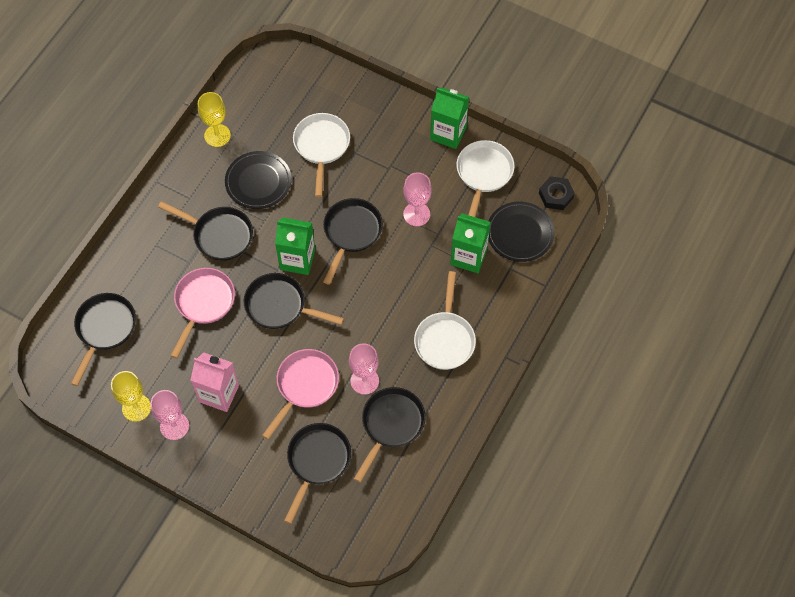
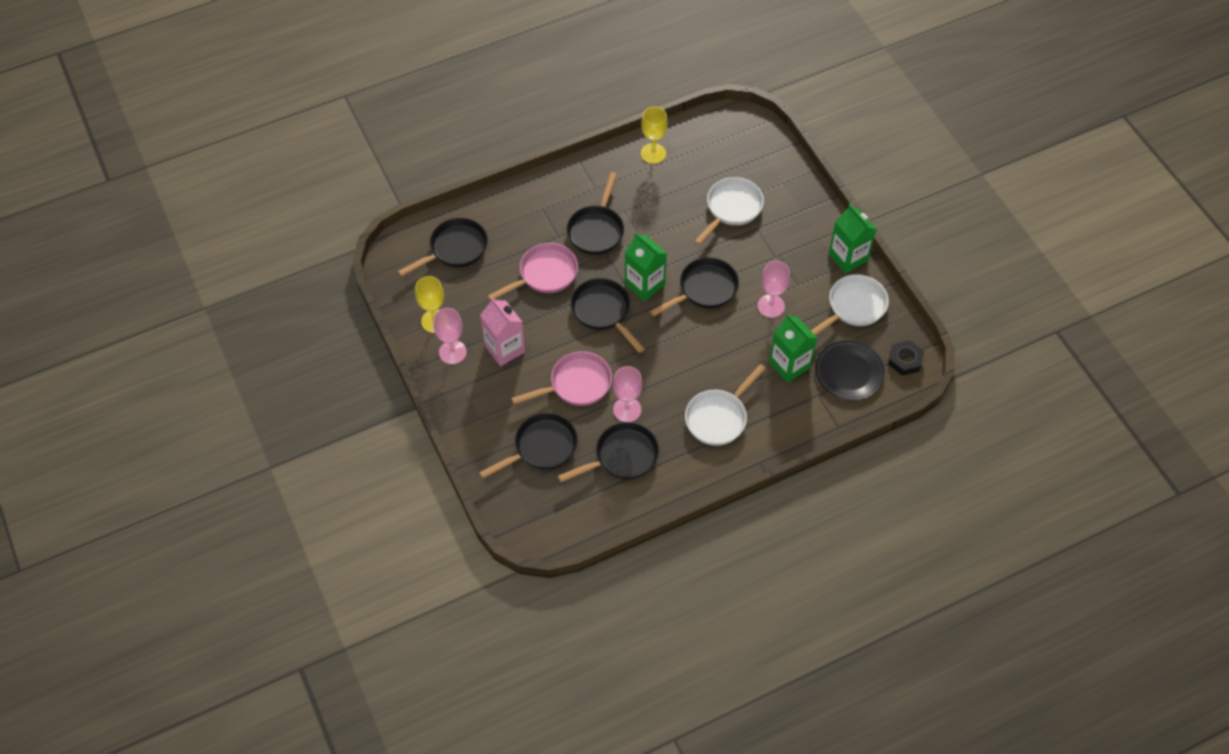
camera: 35 degrees right, 5 degrees down
black pan [158,201,253,261] -> black pan turned 45 degrees clockwise [567,172,624,255]
black plate [225,151,291,209] -> none

